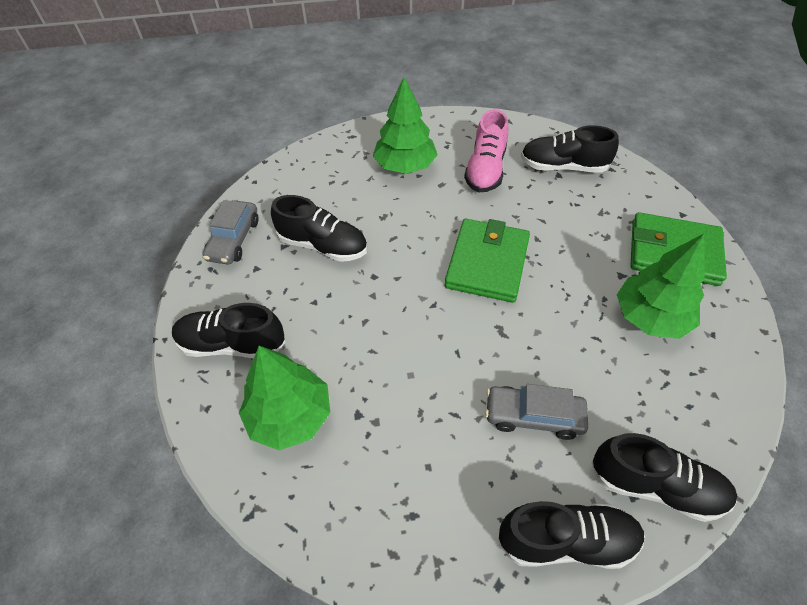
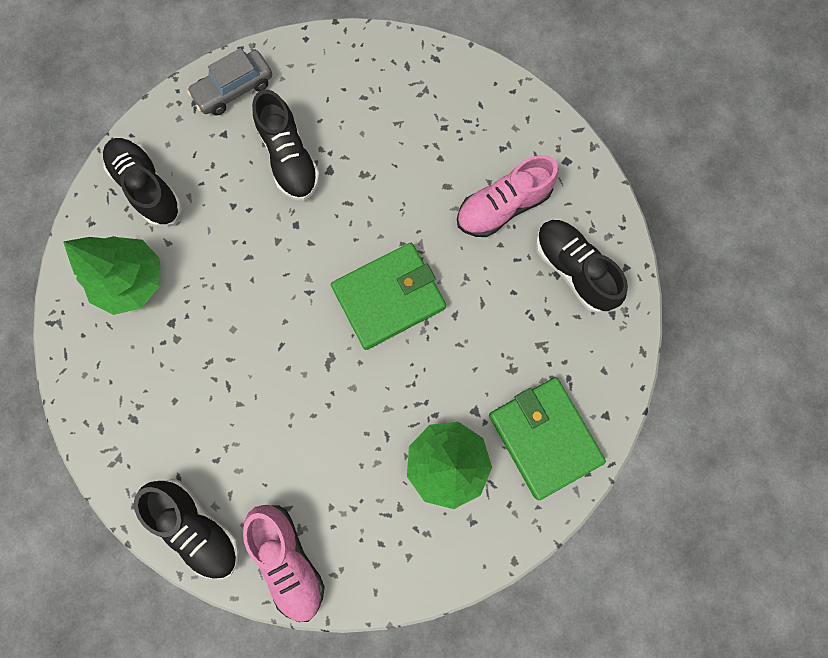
camera: 45 degrees right, 25 degrees up
green tree [373,77,438,174] -> none
grey car [485,384,588,440] -> none
black shoe [591,433,737,522] -> pink shoe [243,505,325,622]

